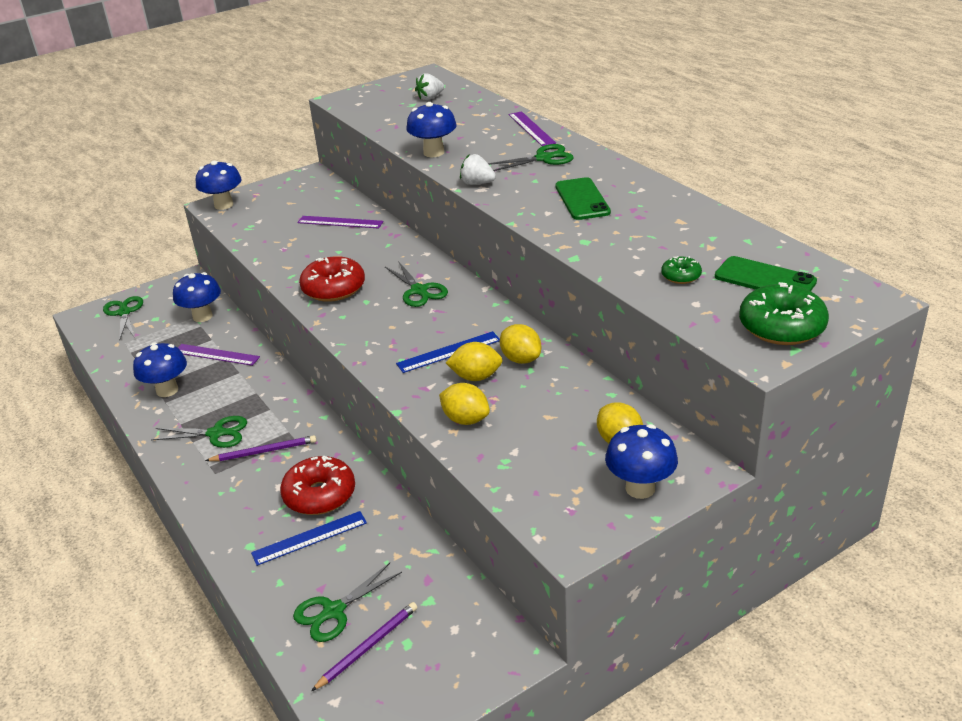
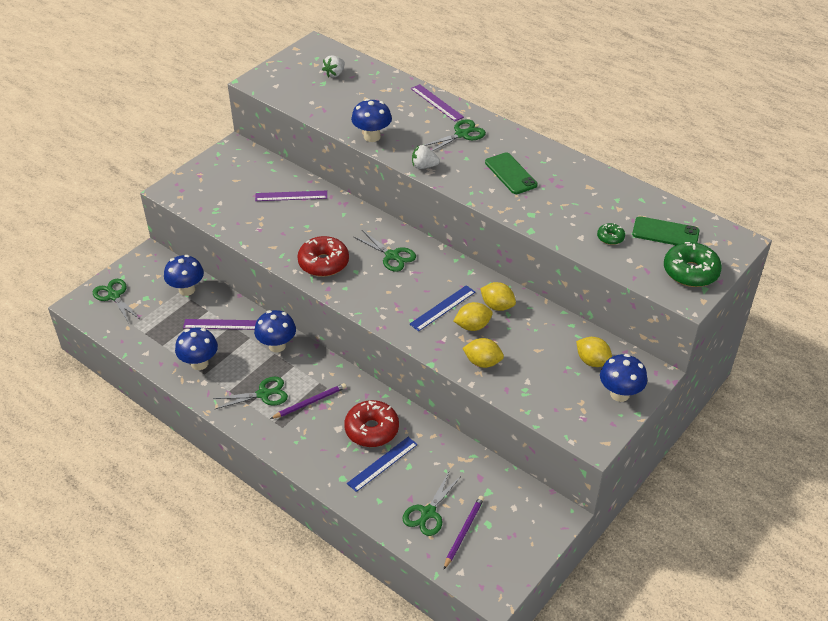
camera: 20 degrees left, 10 degrees up
blue mushroom [196,161,241,210] -> blue mushroom moved to [254,310,296,353]

